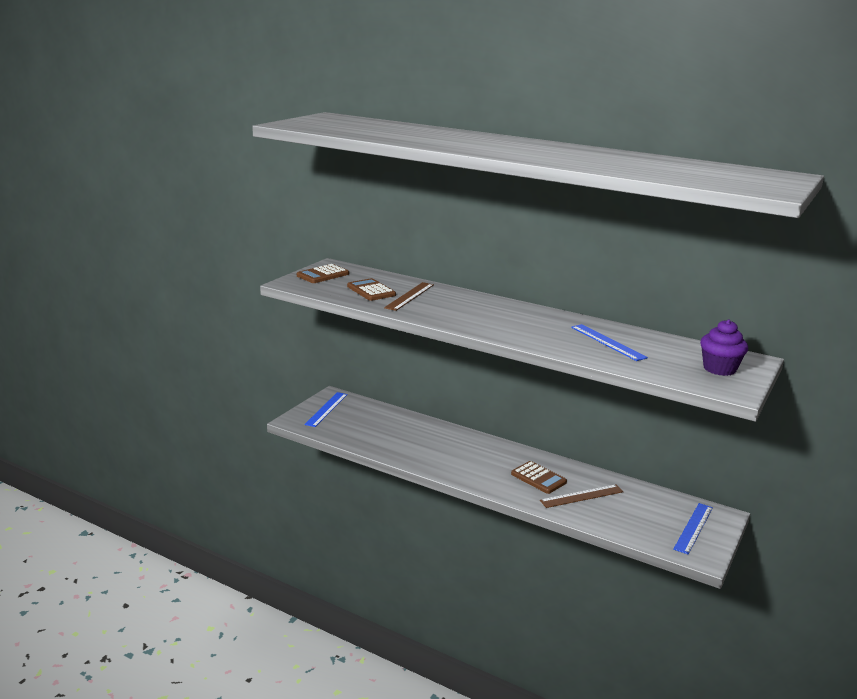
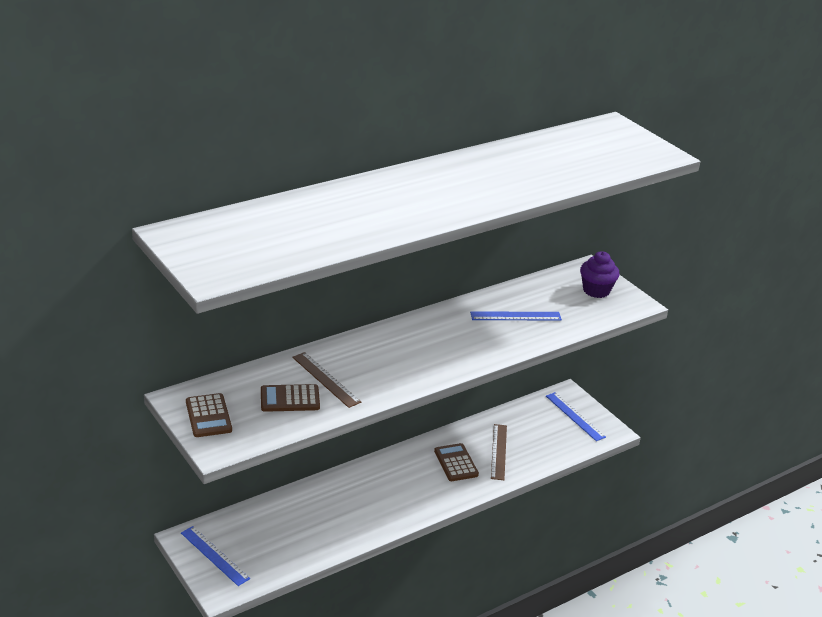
camera: 65 degrees left, 10 degrees up
brown calculator [511,461,567,494] -> brown calculator turned 90 degrees counterclockwise [434,443,479,481]

